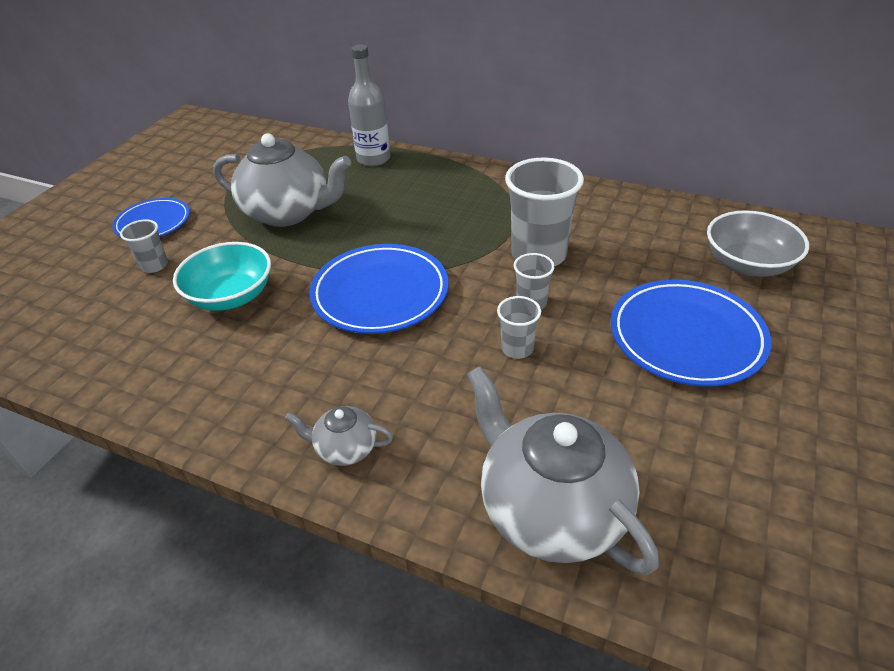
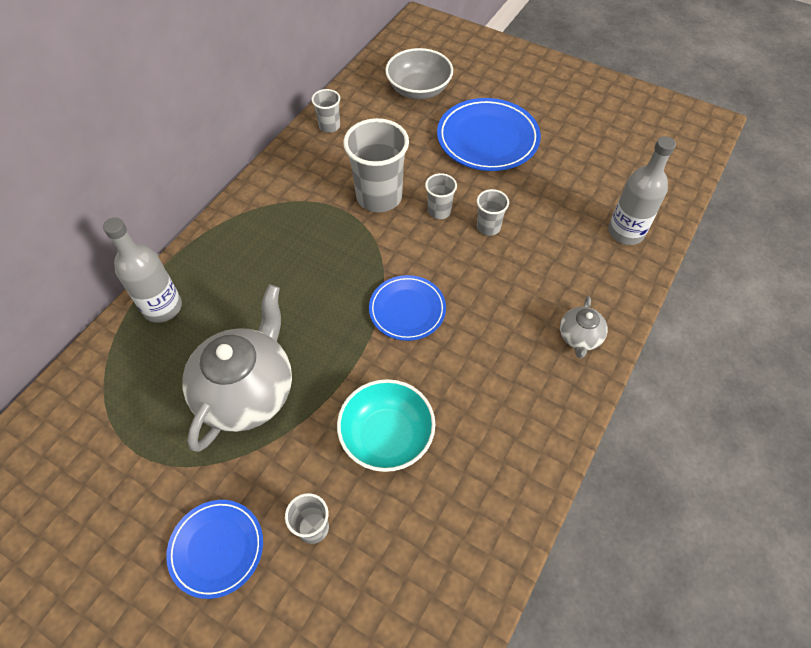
camera: 85 degrees left, 15 degrees up
blue plate [310,244,449,334] -> blue plate [369,275,446,341], size x0.63
grey teapot [467,366,659,575] -> grey bottle [608,136,676,245]
none -> grey cup [311,89,340,133]

